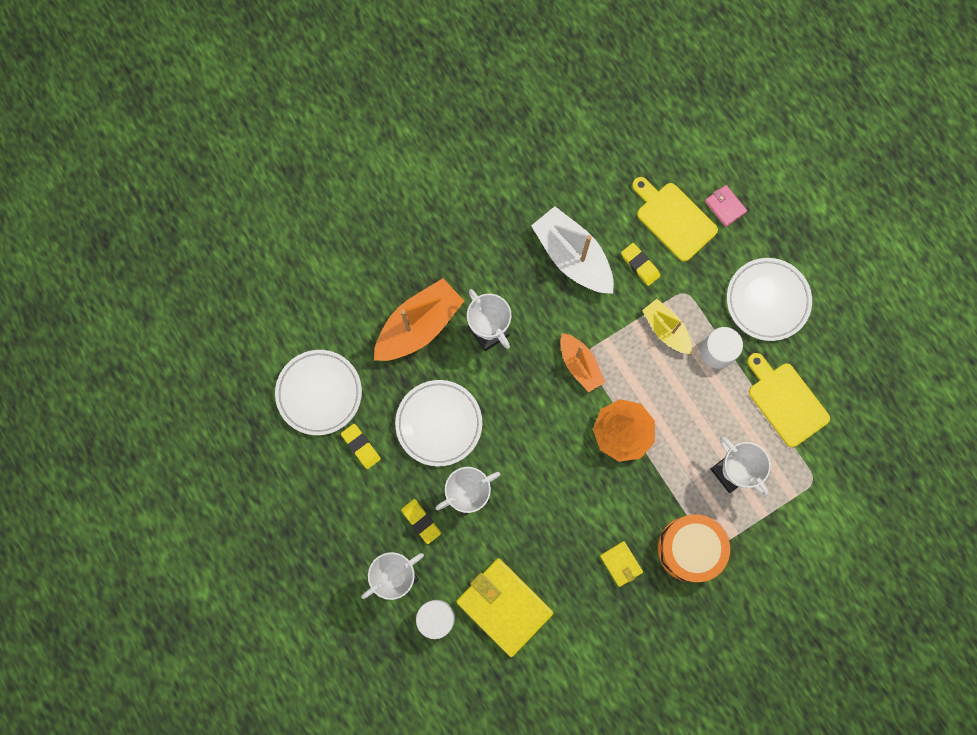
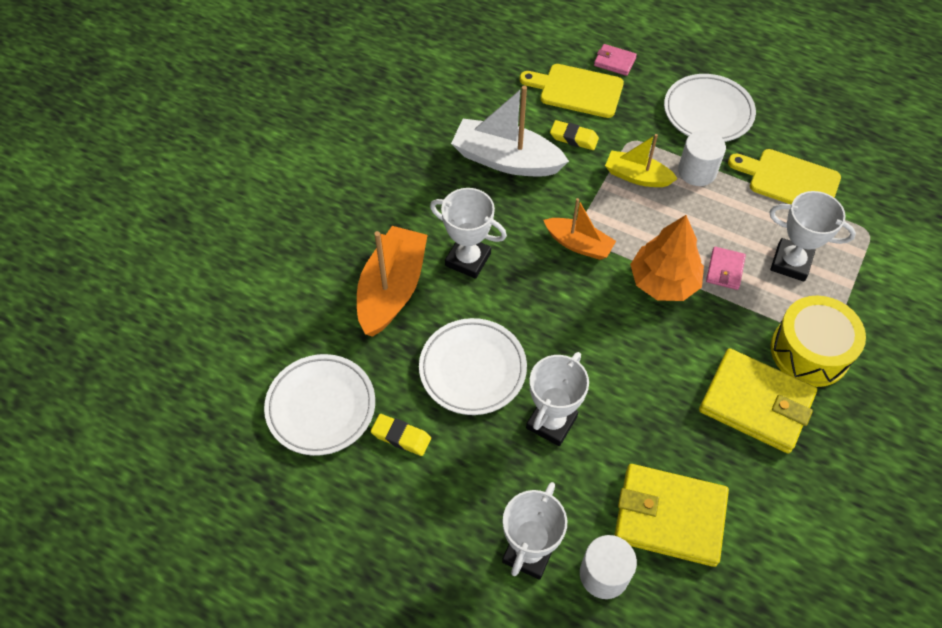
camera: 30 degrees left, 20 degrees down
yellow eraser [401,499,441,544] -> none
yellow wallet [600,541,643,587] -> yellow wallet [699,348,817,453], size x2.12
orange drum [658,514,730,582] -> yellow drum [771,296,866,387]
none -> pink wallet [706,247,746,290]

